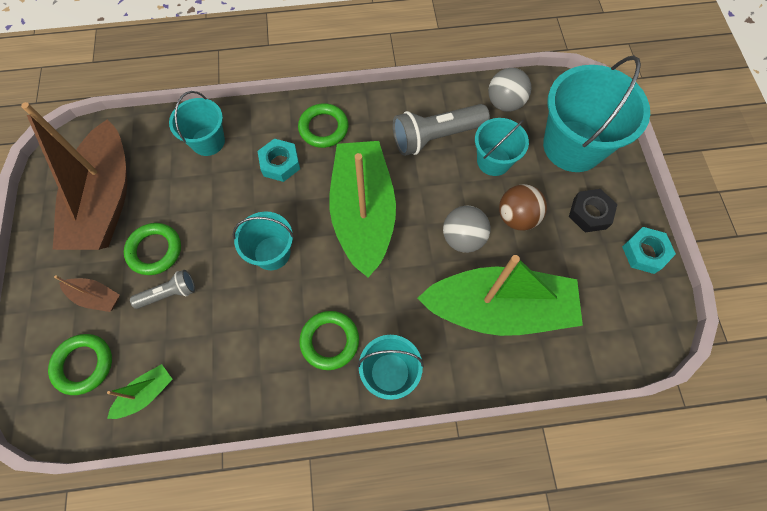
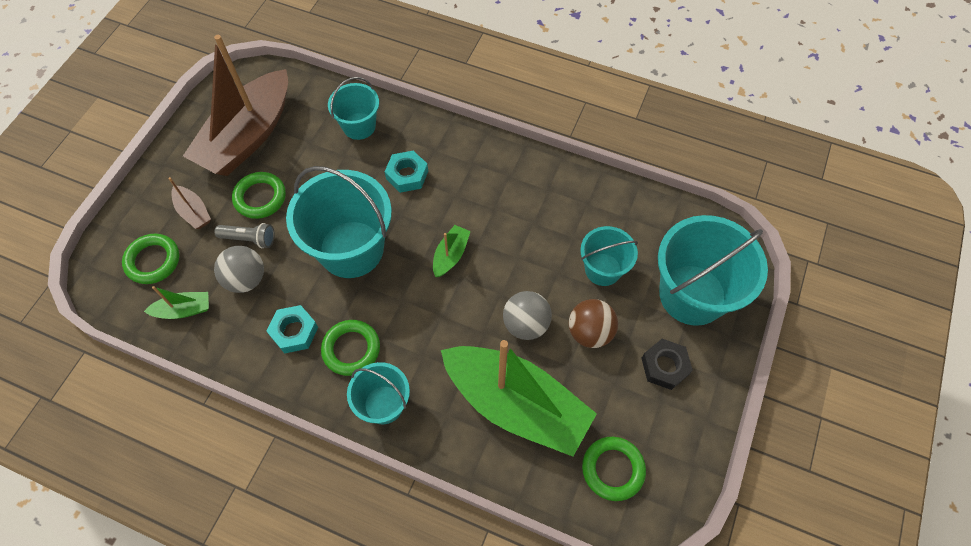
camera: 30 degrees right, 5 degrees down
turquoise bucket [233,212,294,270] -> turquoise bucket [286,166,392,278], size x1.79
green ring [298,103,349,148] -> green ring moved to [582,437,646,501]
green boat [329,141,396,278] -> green boat [433,225,471,277], size x0.41
grey flashlight [393,104,490,156] -> none
grey ball [488,68,531,112] -> grey ball moved to [214,246,264,293]
turquoise nut [622,227,676,274] -> turquoise nut moved to [267,305,318,354]

